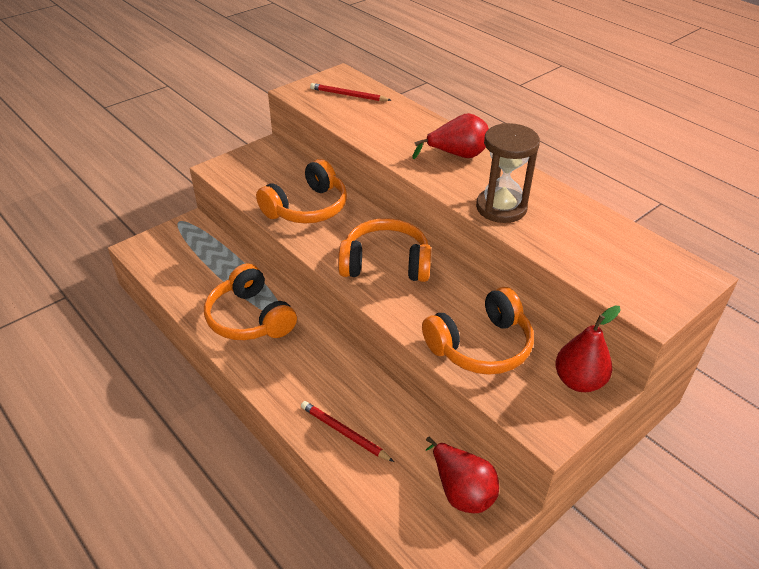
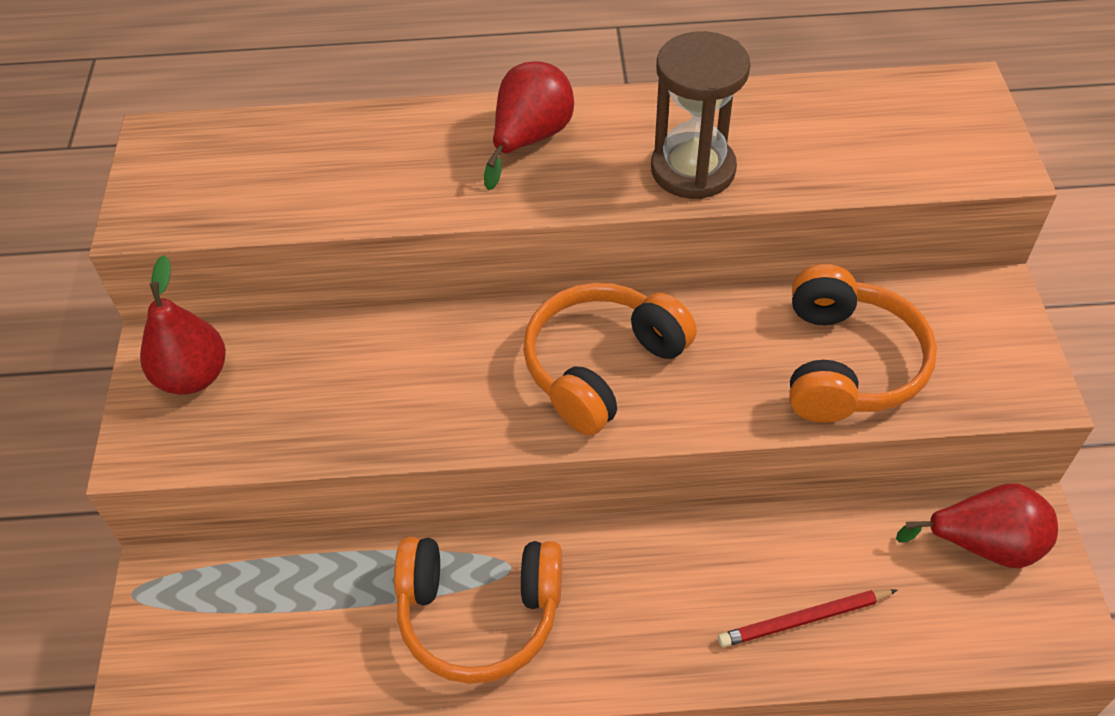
camera: 50 degrees left, 10 degrees up
orange headphones [256,159,347,224] -> none
red pencil [310,83,392,101] -> none
red pear [555,306,621,392] -> red pear moved to [140,255,226,395]

